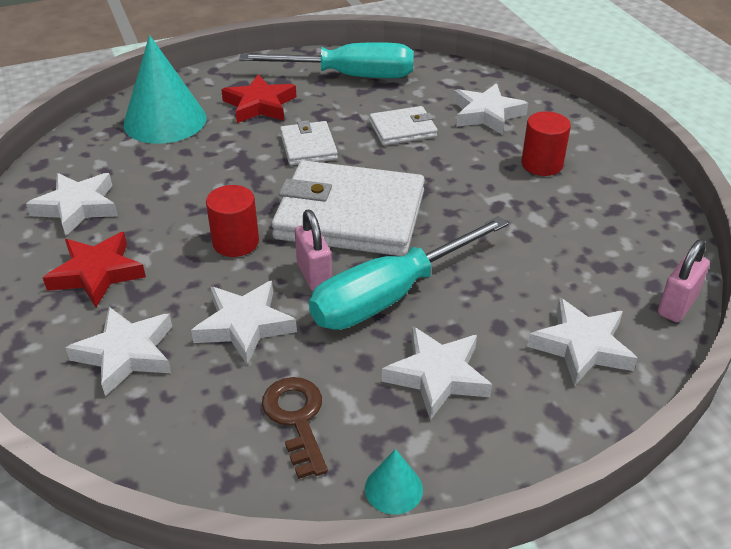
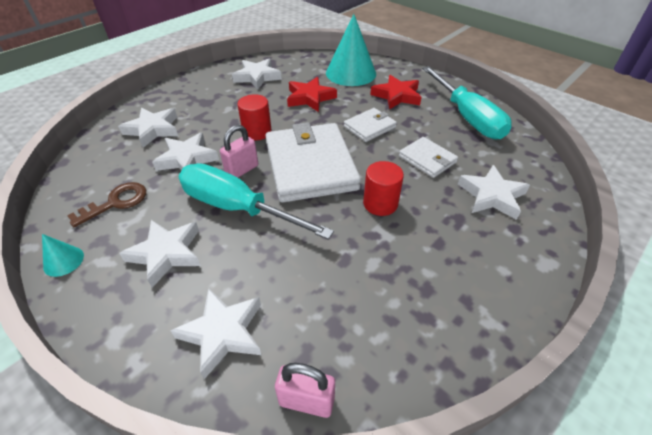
camera: 65 degrees right, 5 degrees up
red star [43,232,146,307] -> red star moved to [287,77,337,112]
red cylinder [521,111,571,176] -> red cylinder moved to [363,161,404,216]

